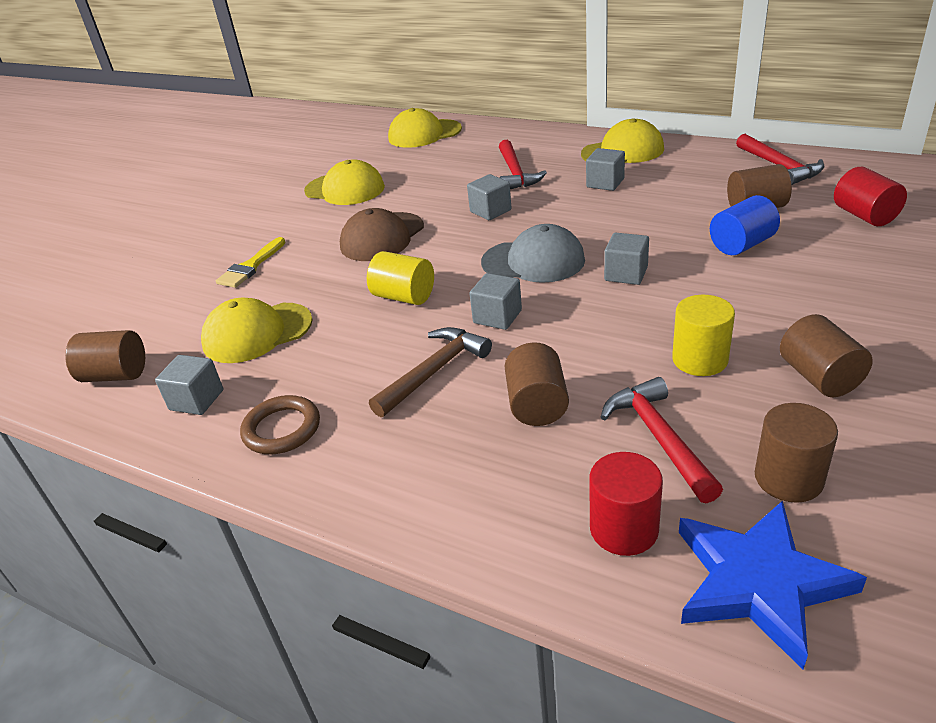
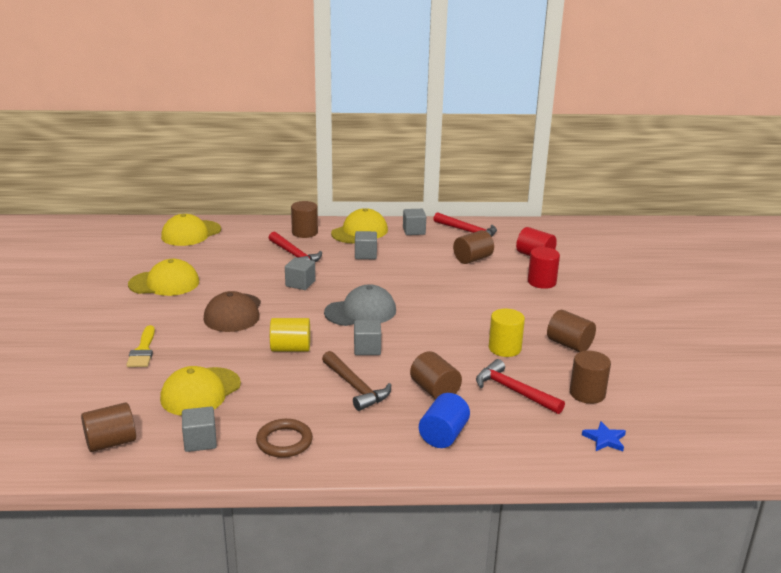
camera: 35 degrees left, 10 degrees down
brown hammer [369,327,492,417] -> brown hammer turned 135 degrees clockwise [322,351,391,411]
red cylinder [589,452,663,556] -> red cylinder moved to [528,247,560,289]
grey cube [604,233,649,285] -> grey cube moved to [403,209,426,235]
blue star [679,501,867,670] -> blue star [582,421,626,451], size x0.47
blue cylinder [710,195,780,255] -> blue cylinder moved to [419,393,470,448]
none -> brown cylinder [291,201,318,238]

